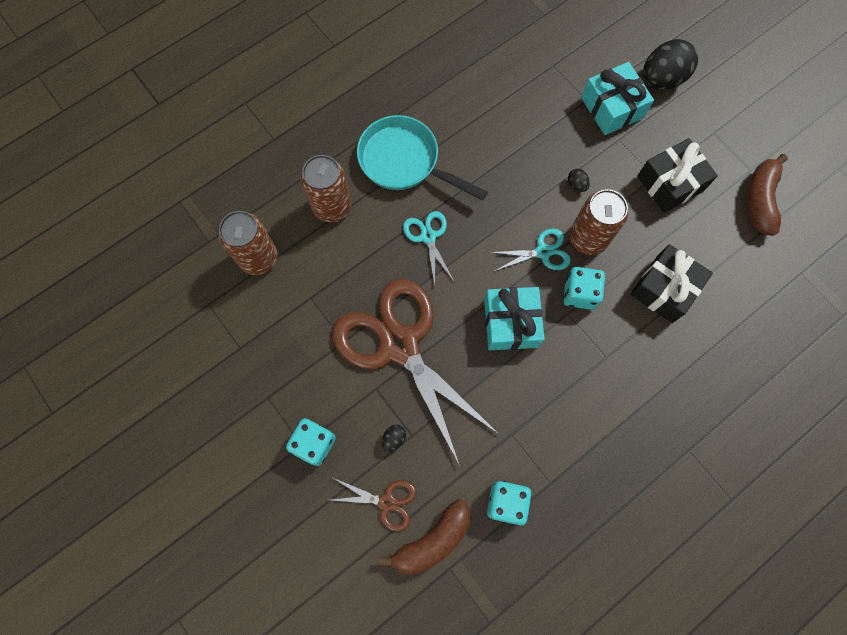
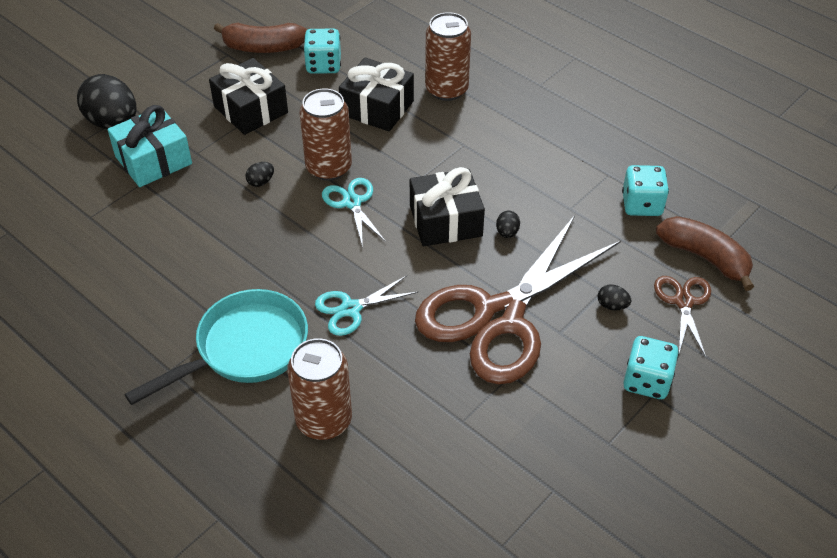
camera: 100 degrees left, 25 degrees down
brown can [219,211,278,275] -> brown can moved to [425,12,471,101]
turquoise pan [357,115,488,201] -> turquoise pan turned 150 degrees counterclockwise [124,289,308,405]
turquoise gift [484,287,545,350] -> black gift [410,167,485,246]
turquoise dice [563,267,605,310] -> turquoise dice moved to [303,29,341,74]
none -> black egg [496,211,520,238]

